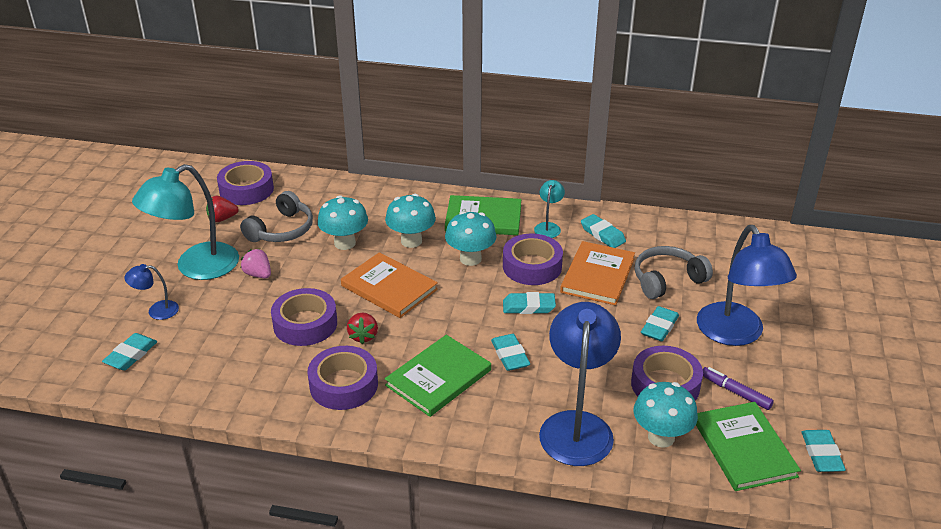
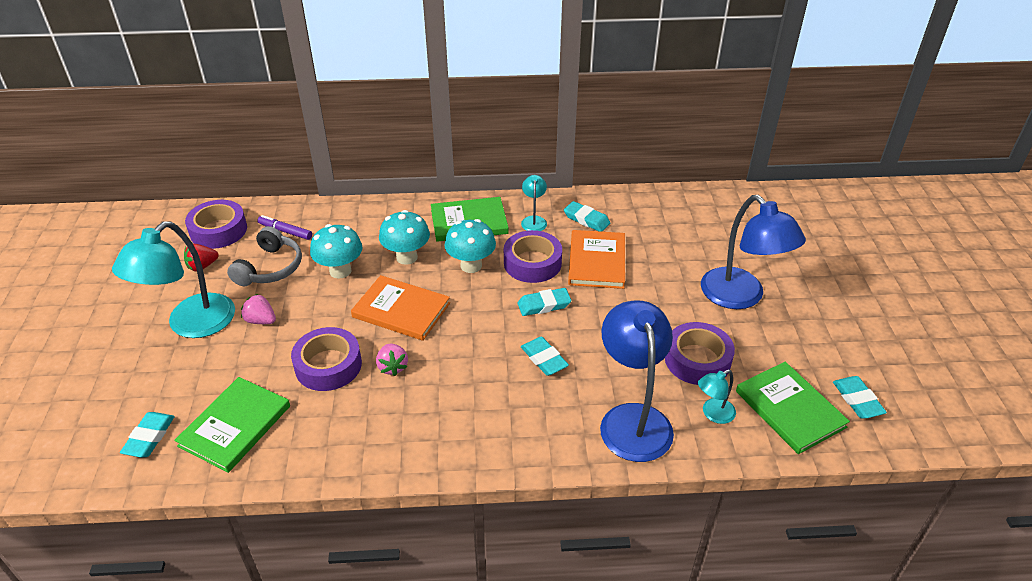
camera: 15 degrees left, 5 degrees up
blue lamp [124,264,179,320] -> none
purple tape [307,346,378,410] -> none
red strawberry [347,312,378,344] -> pink strawberry [376,344,408,376]
green book [385,335,491,417] -> green book moved to [174,377,290,473]
turquoise mushroom [633,382,698,448] -> turquoise lamp [698,370,736,424]
grey headphones [635,246,713,299] -> none
turquoise eraser [641,306,679,341] -> none
purple marker [703,367,774,410] -> purple marker moved to [257,215,312,240]

